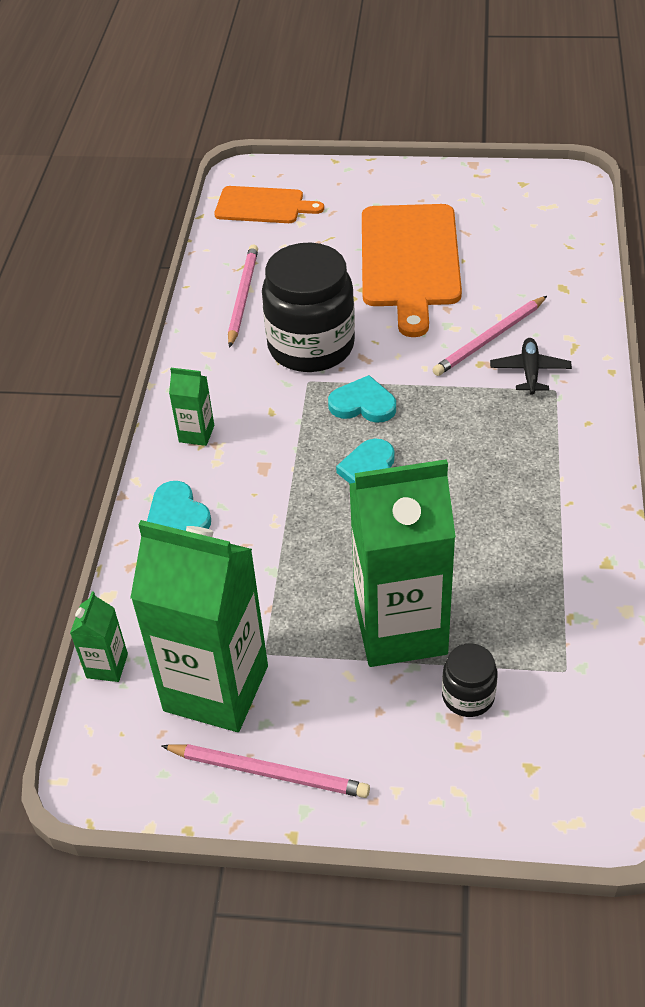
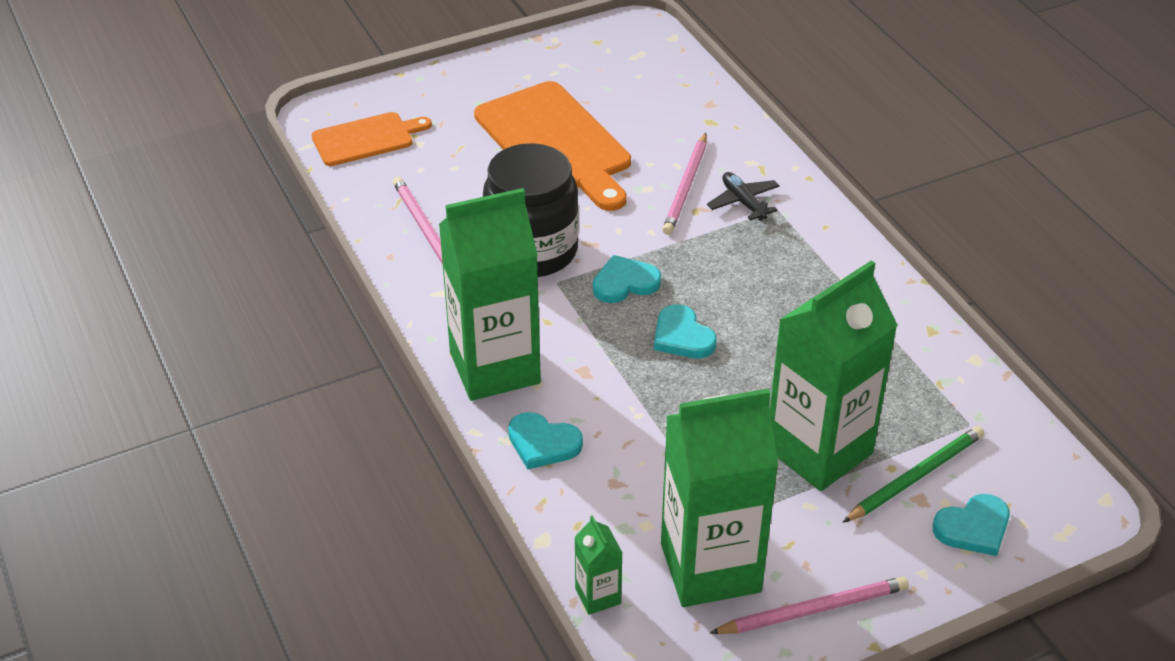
camera: 35 degrees left, 5 degrees down
green carton [169,368,214,446] -> green carton [439,188,541,401], size x2.36
black jar [442,643,498,717] -> green pencil [842,426,984,523]
none -> turquoise heart [933,494,1010,556]

